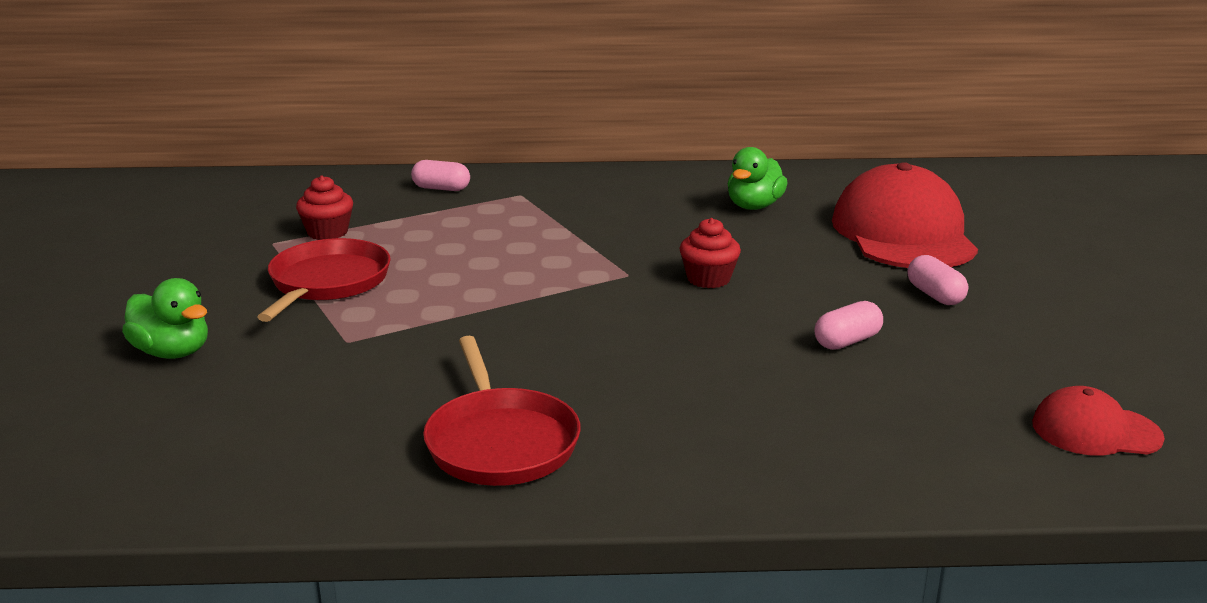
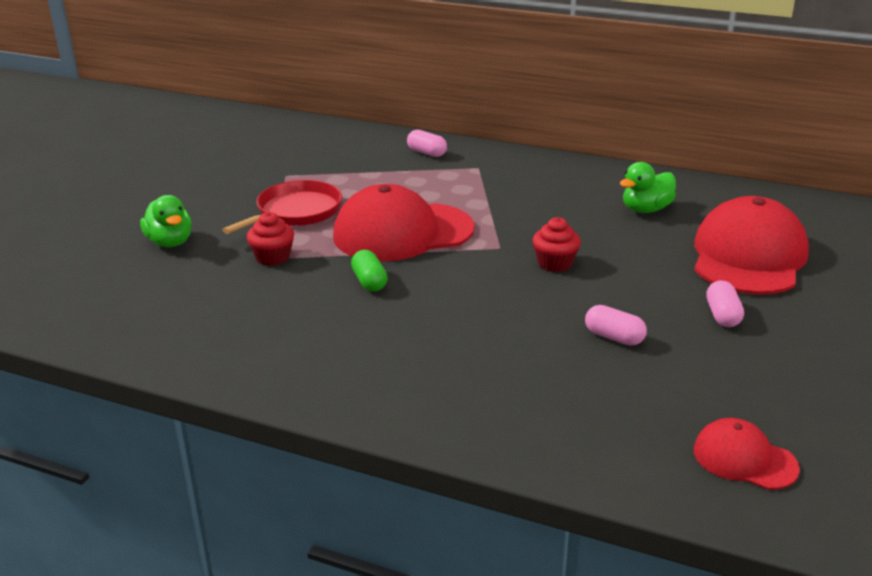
camera: 25 degrees right, 5 degrees up
red cupcake [296,175,353,240] -> red cupcake moved to [247,212,294,266]
red pan [423,336,581,486] -> none
pink capsule [815,301,883,350] -> pink capsule turned 45 degrees clockwise [585,305,647,346]
none -> red cap [333,184,475,261]
none -> green capsule [351,250,388,292]

